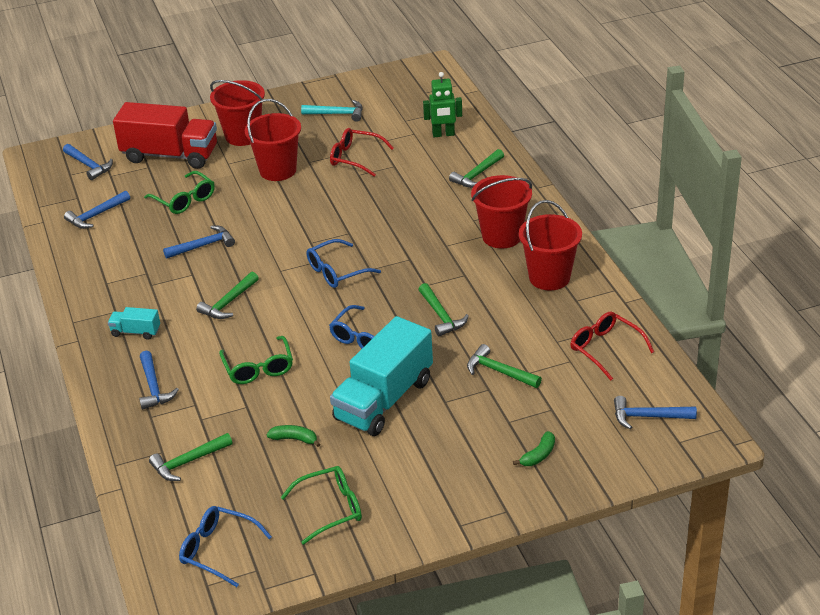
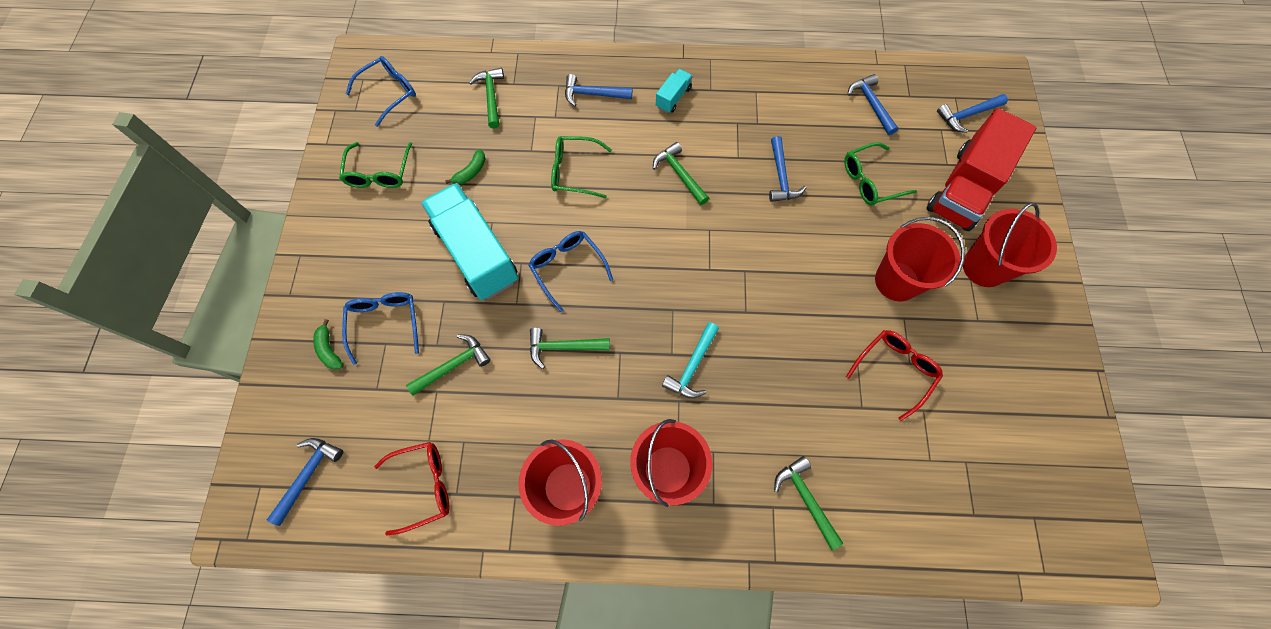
camera: 110 degrees right, 30 degrees up
turquoise hammer [301,100,363,122] -> turquoise hammer moved to [662,322,719,398]
blue glasses [306,239,381,288] -> blue glasses moved to [342,292,419,365]
green robot [423,72,462,137] -> none

